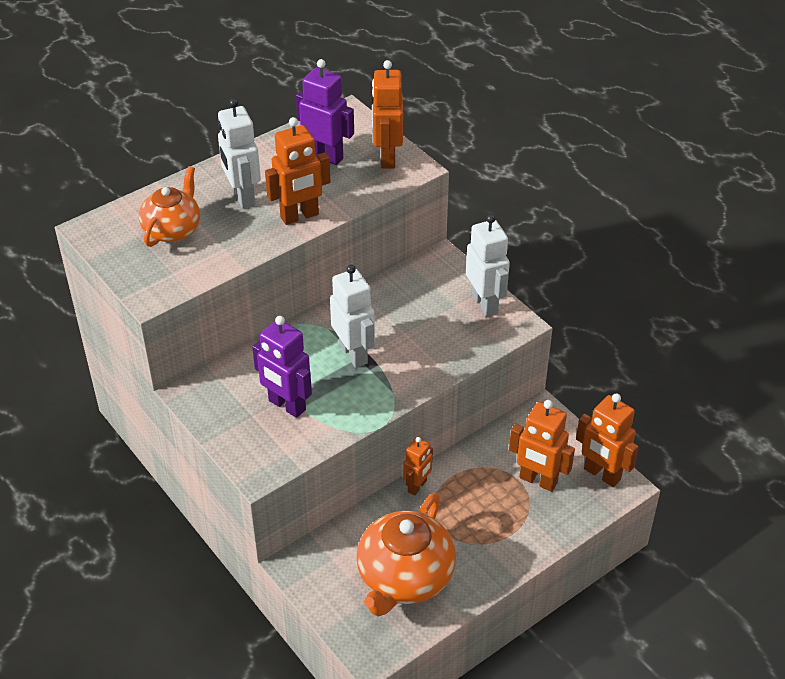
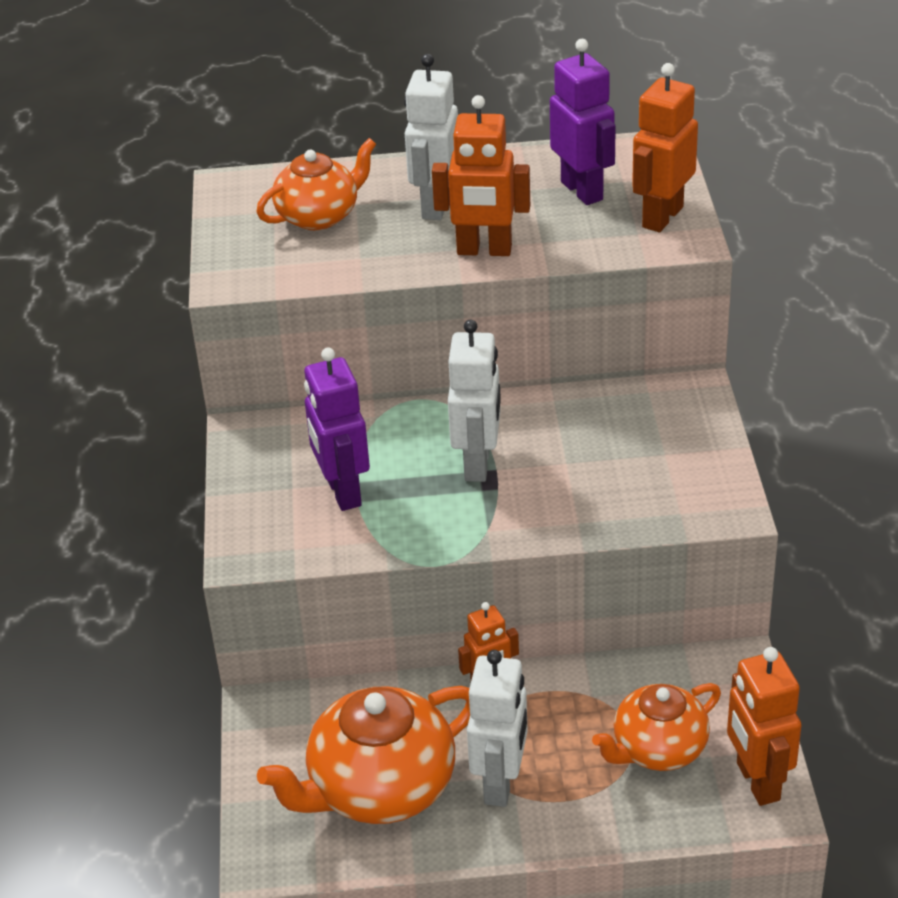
camera: 35 degrees right, 5 degrees down
white robot [466,214,510,317] -> white robot moved to [467,650,528,807]
orange robot [509,400,575,492] -> orange teapot [592,683,721,771]

